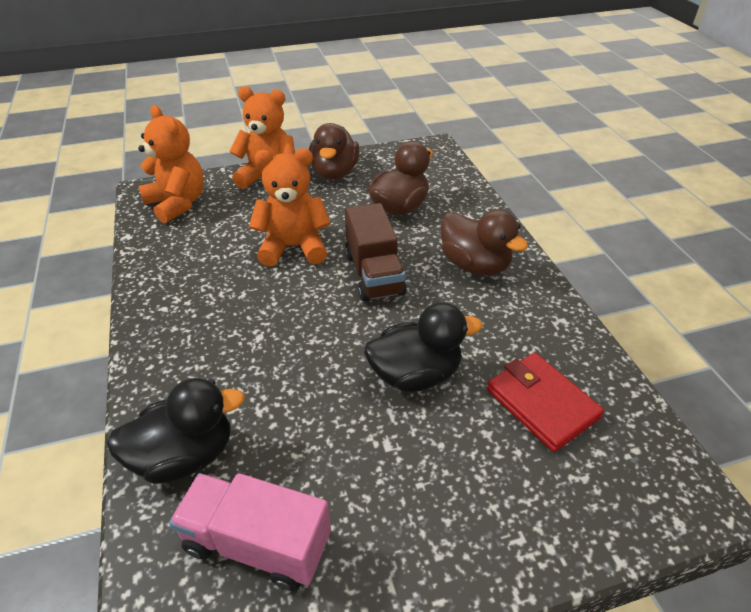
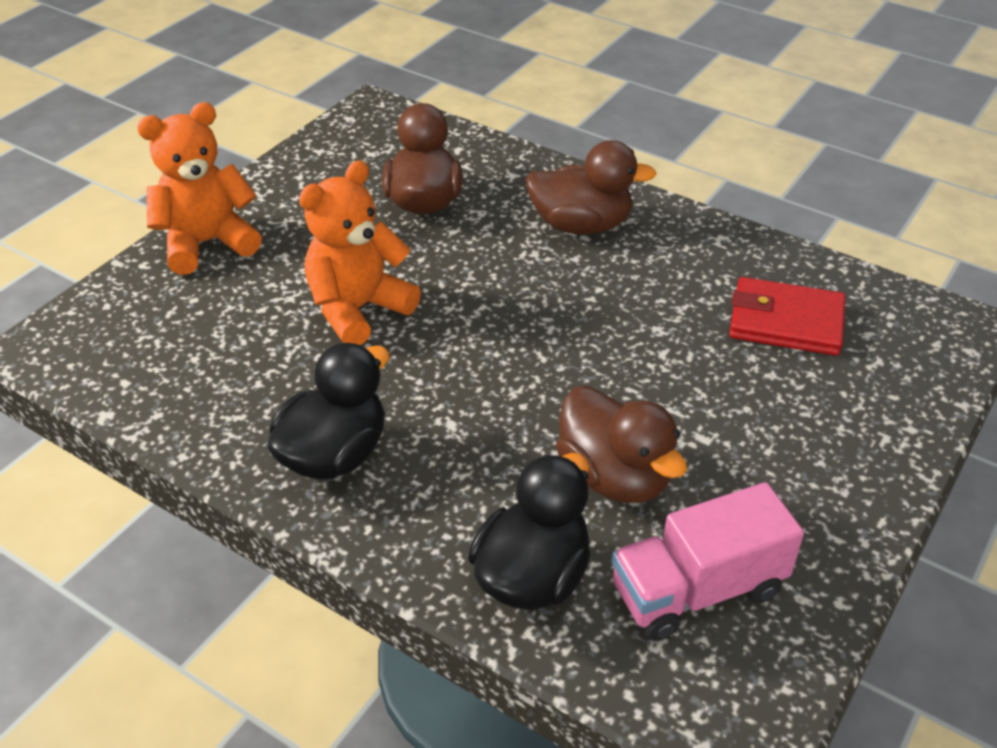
camera: 40 degrees left, 0 degrees up
orange teddy bear [138,105,204,224] -> none
brown duck [309,123,360,180] -> brown duck moved to [556,386,687,503]
brown truck [345,203,407,302] -> none
black duck [364,302,483,392] -> black duck moved to [268,343,390,479]

